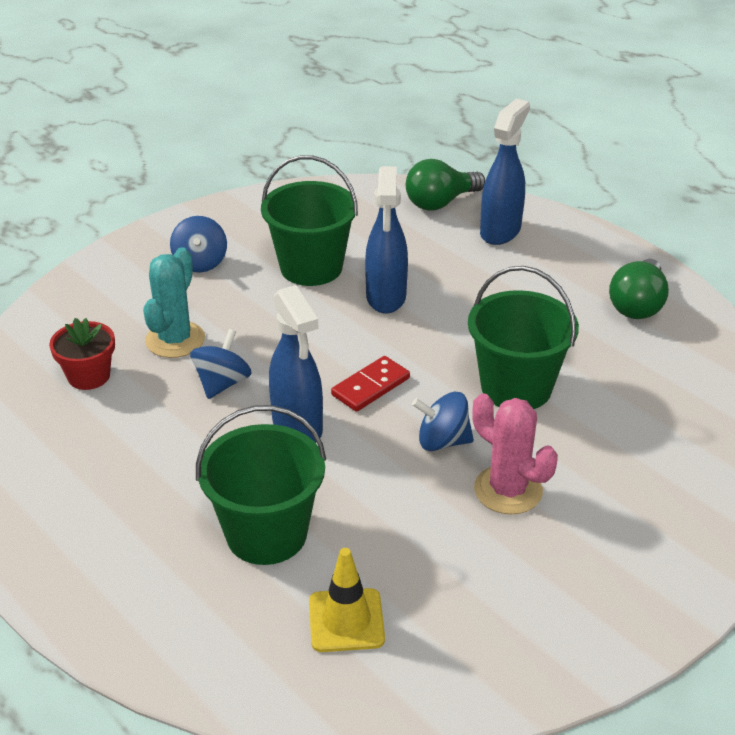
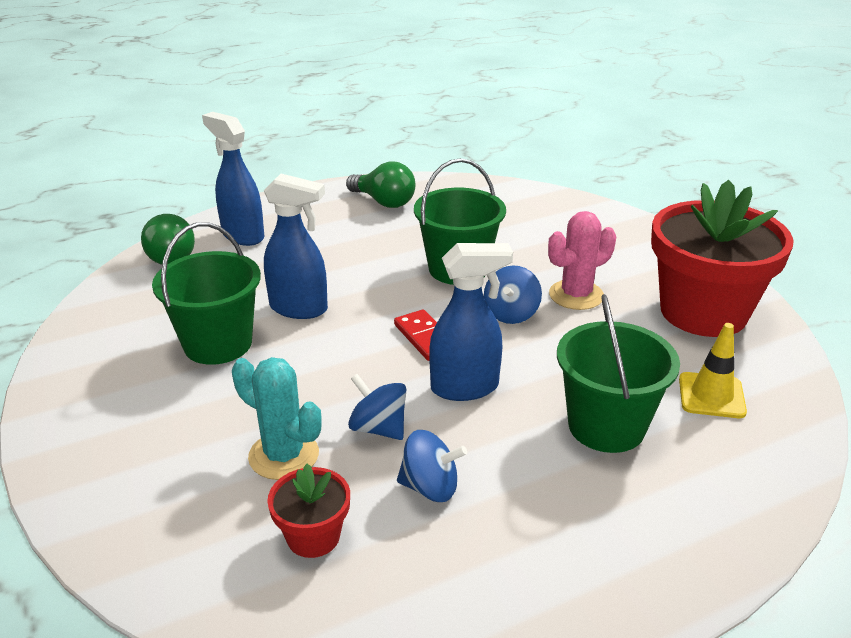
camera: 75 degrees left, 5 degrees down
blue spinning top [170,216,227,273] -> blue spinning top moved to [397,430,467,502]
none -> red flower pot [651,180,794,337]

